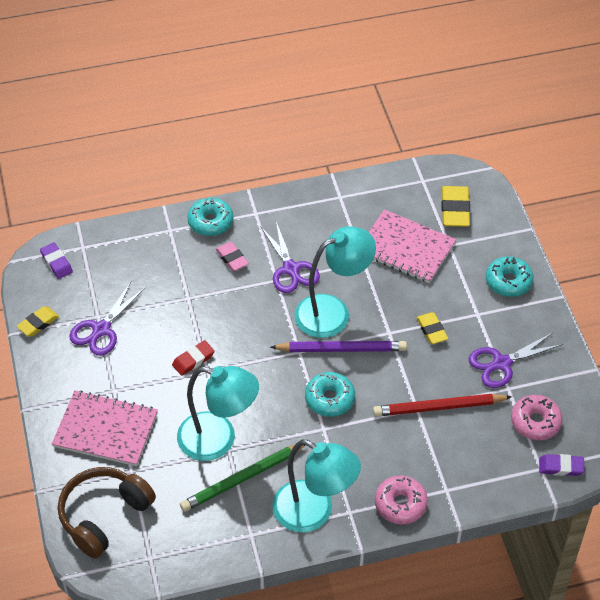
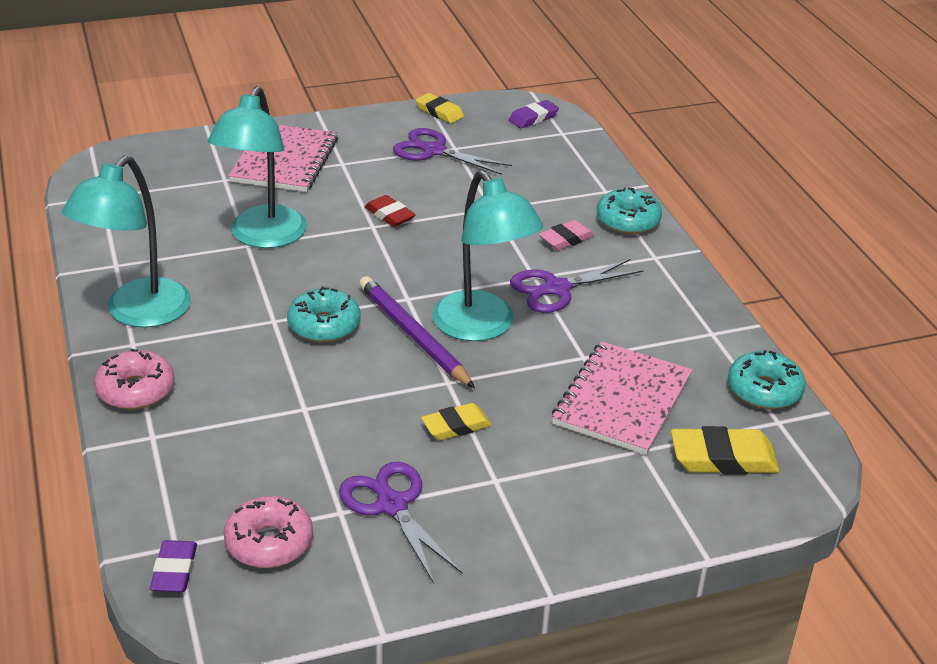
camera: 85 degrees right, 15 degrees down
brown headphones [58,467,156,558] -> none
green pencil [180,445,305,512] -> none
purple pencil [270,341,407,352] -> purple pencil turned 150 degrees clockwise [359,276,475,388]
red pencil [373,394,512,416] -> none
turquoise donut [486,256,534,297] -> turquoise donut moved to [728,350,806,409]

